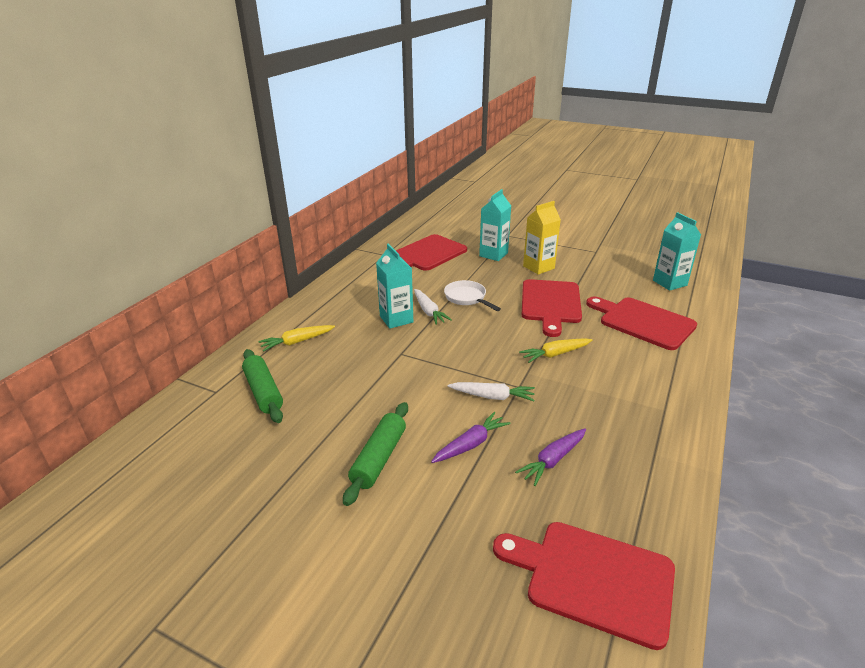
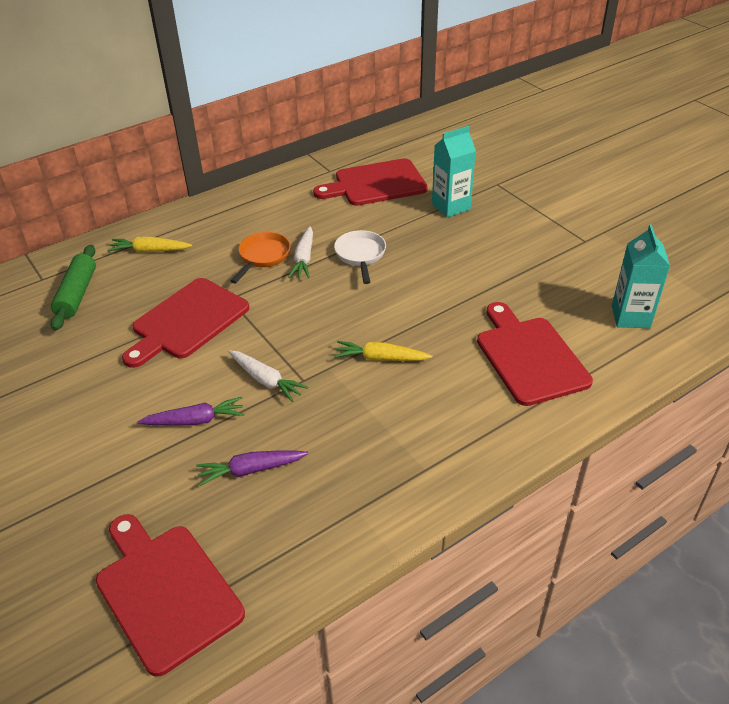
camera: 30 degrees right, 10 degrees up
green rolling pin [343,402,408,506] -> none
turquoise carton [376,243,413,329] -> orange pan [231,232,291,284]
red cutting board [522,279,582,337] -> red cutting board moved to [122,278,249,368]
yellow carton [523,201,561,275] -> none

